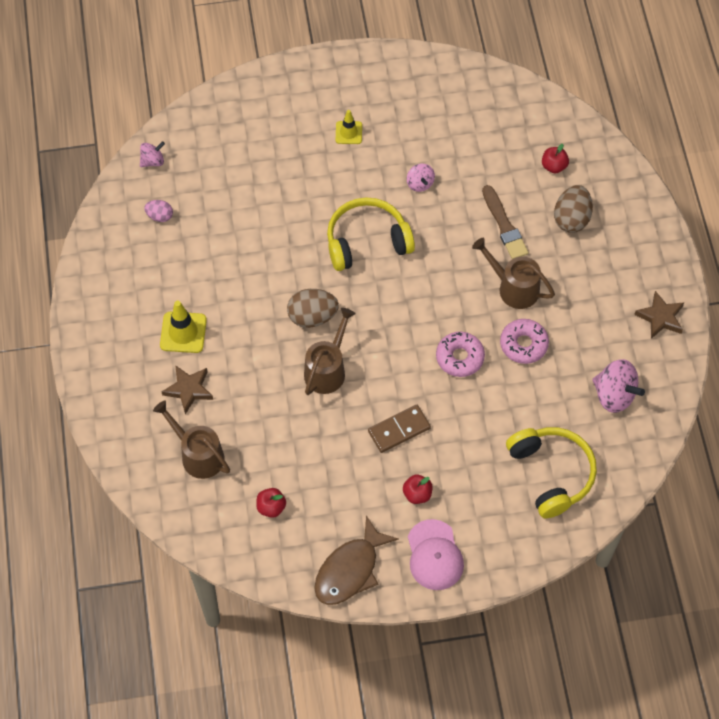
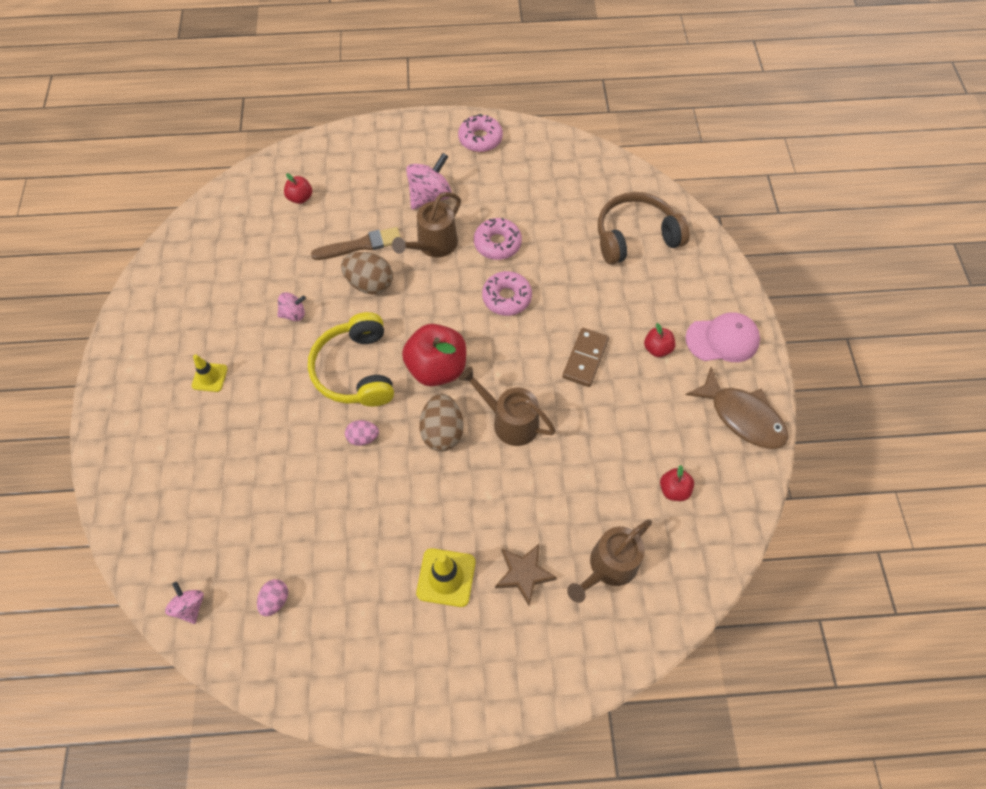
camera: 85 degrees left, 0 degrees up
brown domino [368,405,431,453] -> brown domino turned 45 degrees clockwise [562,328,609,387]
yellow headphones [506,427,597,519] -> brown headphones [598,192,690,265]
brown egg [554,185,593,233] -> brown egg moved to [341,252,393,294]
pink spinning top [592,359,645,413] -> pink spinning top moved to [406,153,452,210]
brown star [634,291,684,339] -> pink donut [458,114,503,152]
none -> pink egg [345,420,379,446]
none -> red apple [402,324,466,386]

